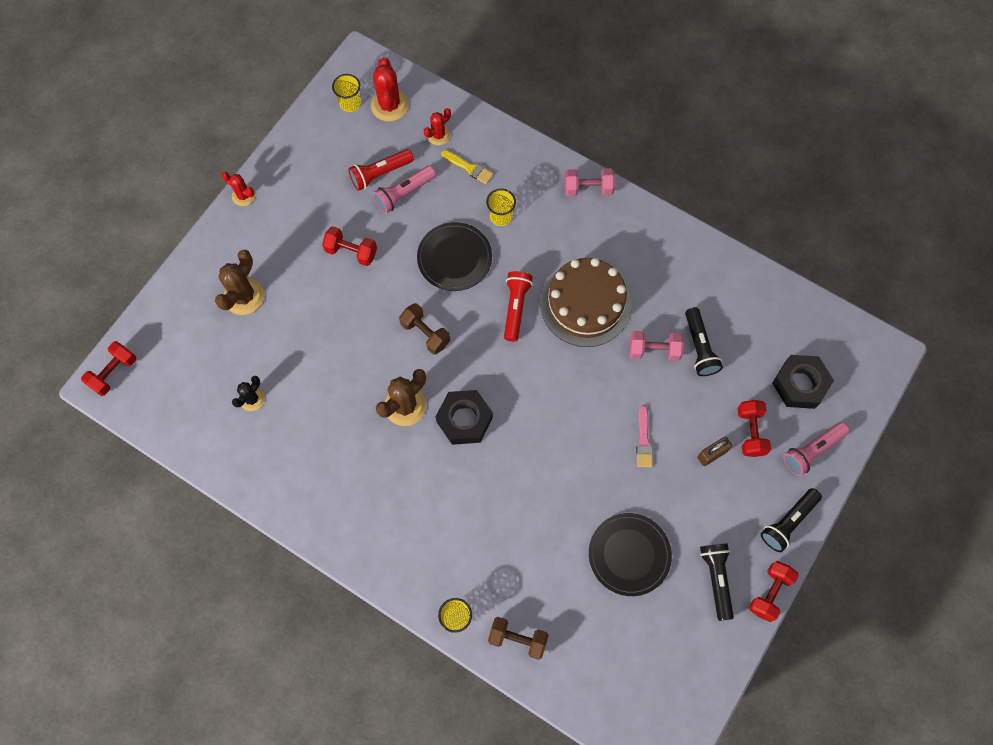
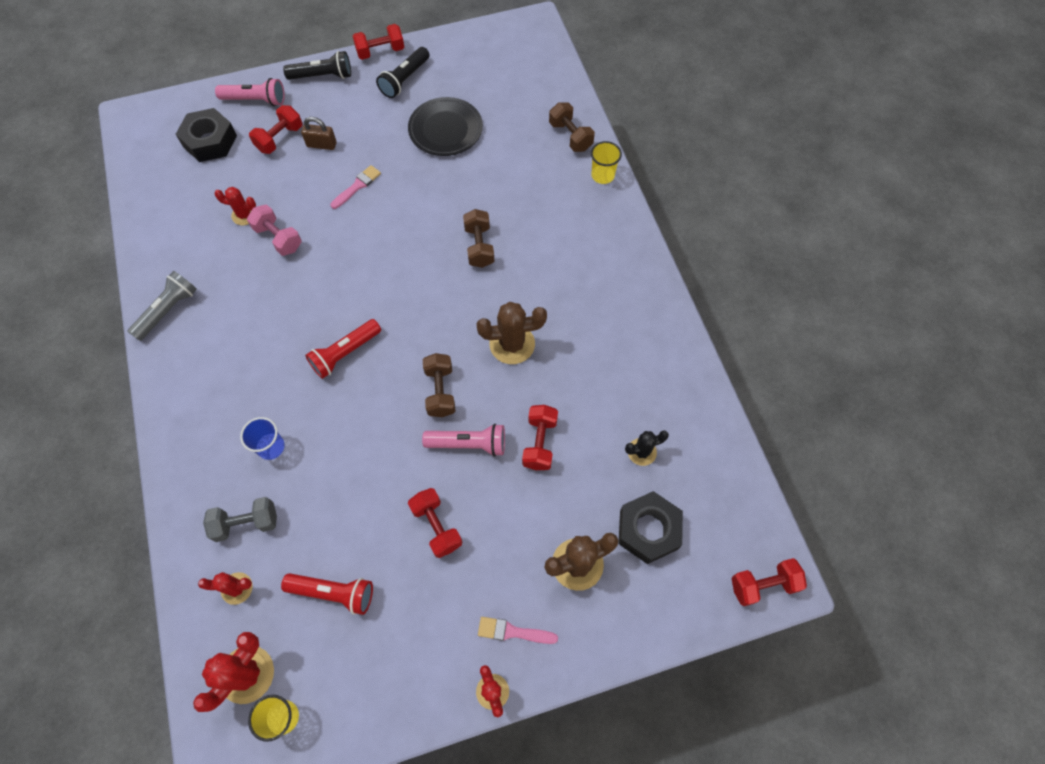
camera: 140 degrees left, 5 degrees down
pink flashlight [373,165,436,213] -> pink flashlight moved to [422,424,505,456]
black plate [417,222,492,291] -> none
black nut [436,390,493,445] -> black nut moved to [619,491,683,564]
yellow brush [441,150,494,184] -> grey dumbbell [203,497,277,542]
yellow cup [486,189,516,226] -> blue cup [240,417,285,460]
brown cake [540,258,631,347] -> none
pink dumbbell [564,168,615,197] -> none
black flashlight [685,307,723,376] -> red cactus [214,187,256,225]
none -> grey flashlight [127,271,197,341]
none -> brown dumbbell [463,209,494,268]
none -> pink brush [478,617,558,644]
none -> red dumbbell [522,405,558,470]

